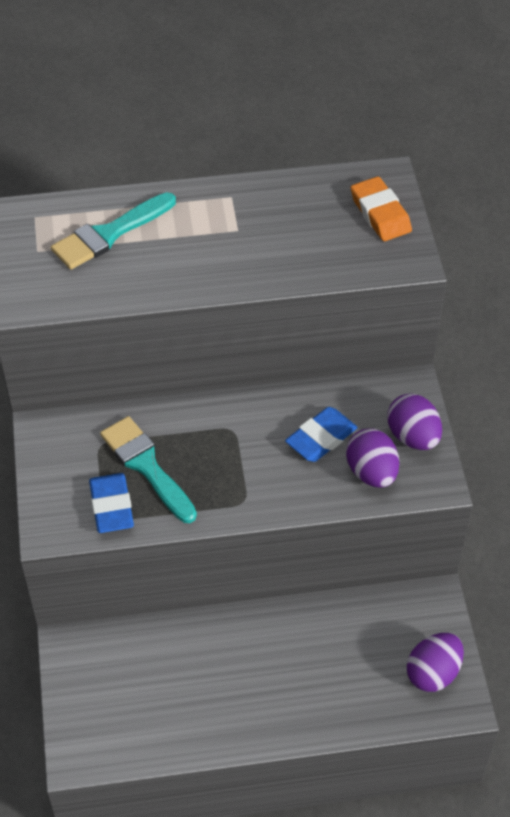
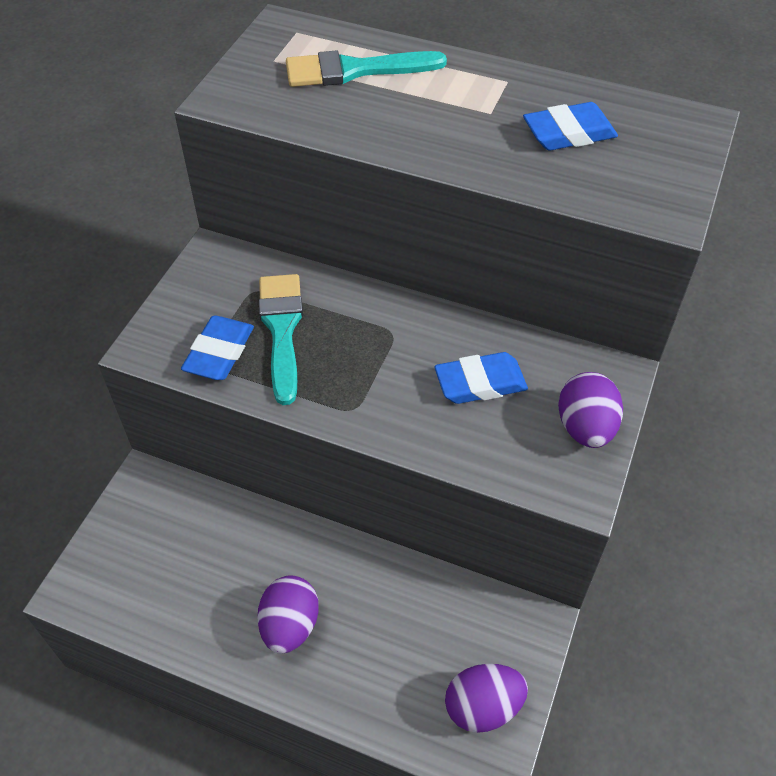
camera: 30 degrees right, 0 degrees up
purple egg [346,429,399,488] -> purple egg moved to [257,575,319,654]
orange eraser [351,176,412,241] -> none
none -> blue eraser [523,102,618,150]

